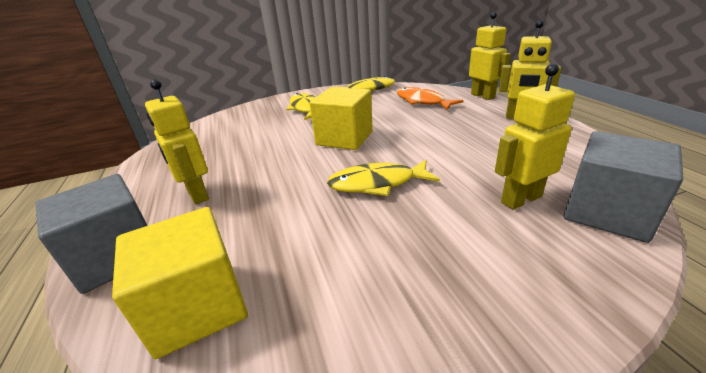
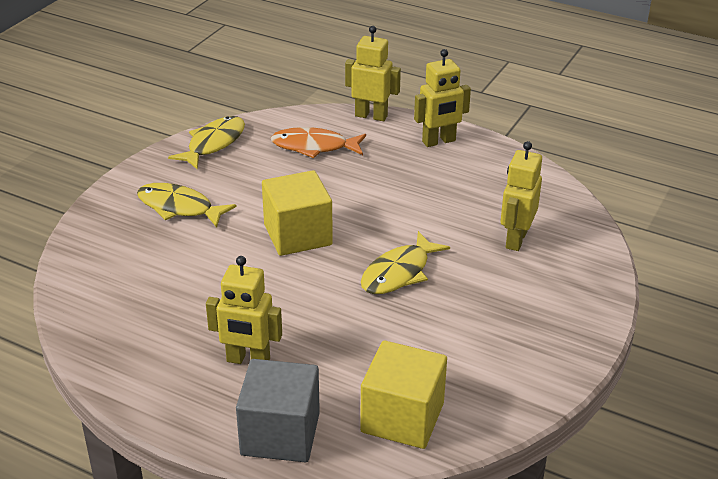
camera: 45 degrees left, 5 degrees up
grey cube [564,131,683,243] -> none

